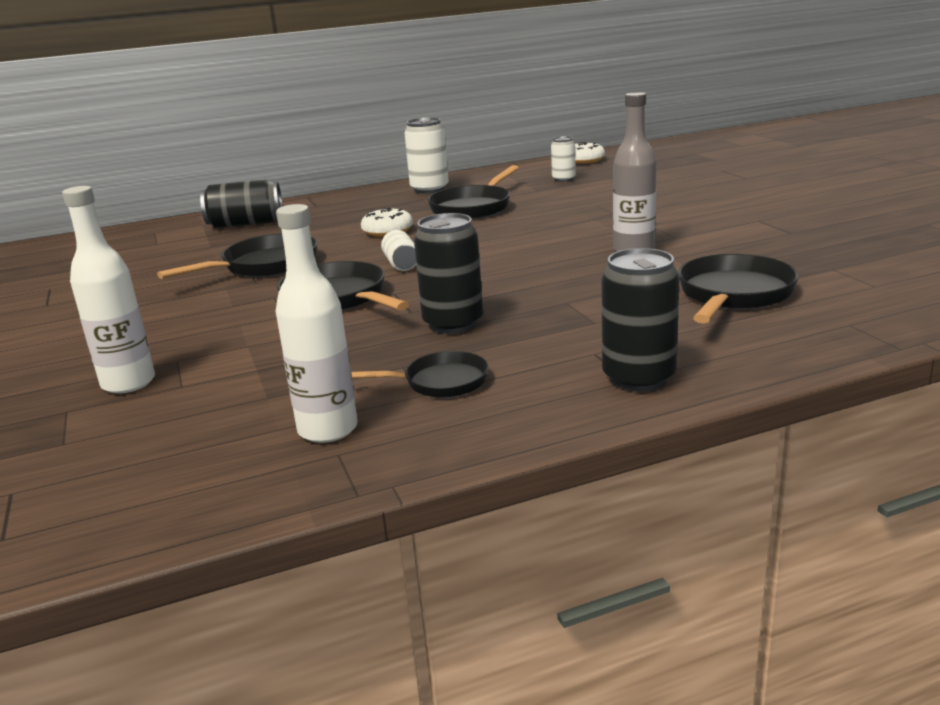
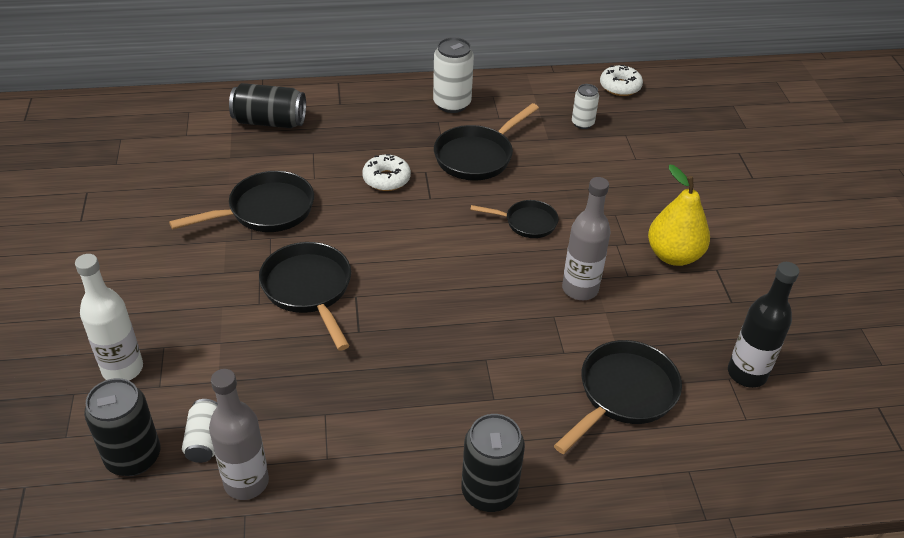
camera: 10 degrees right, 20 degrees up
white bottle [276,204,358,443] -> grey bottle [209,369,269,500]
black pan [351,351,489,398] -> black pan moved to [470,200,559,238]
white can [381,230,416,271] -> white can moved to [182,399,218,463]
black can [414,213,483,334] -> black can moved to [84,378,160,476]
none -> yellow pear [648,165,710,266]
none -> black bottle [728,262,800,388]

